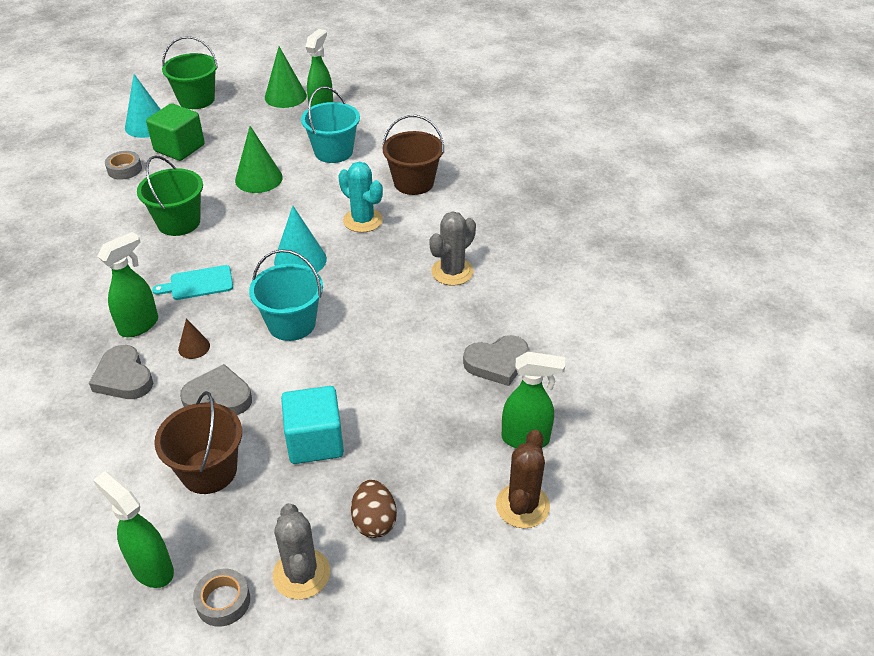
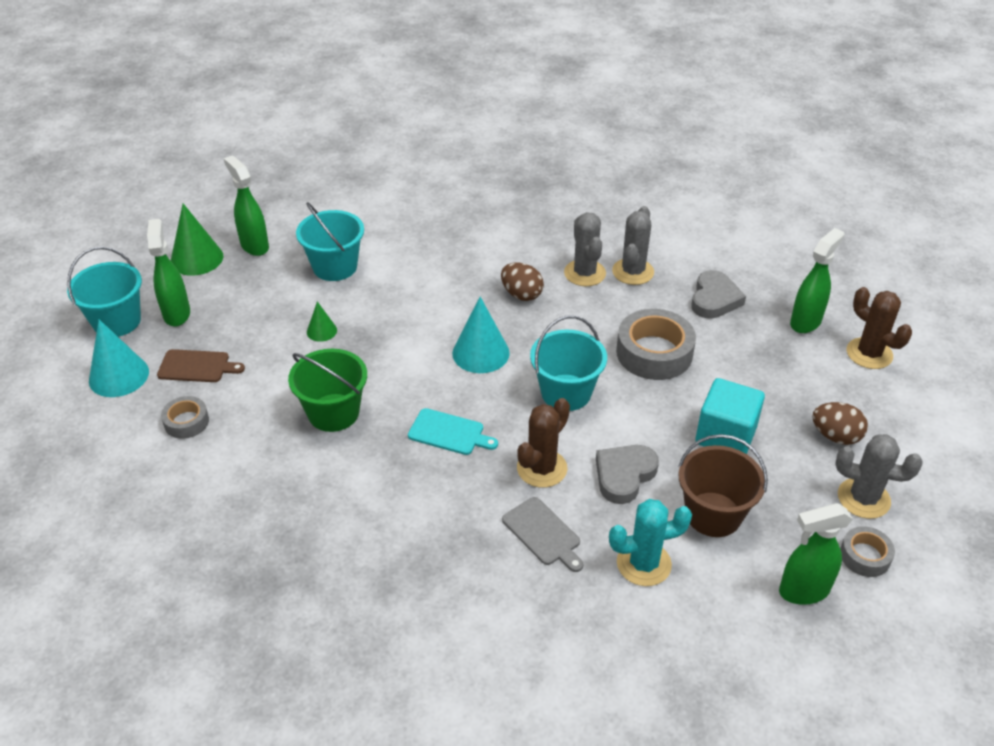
camera: 55 degrees left, 0 degrees up
grey heart [89,345,153,399] -> grey cutting board [502,497,583,572]
green spray bottle [97,232,158,337] -> green spray bottle moved to [147,219,190,326]
green cube [146,103,205,161] -> brown cutting board [157,349,245,382]
turquoise cutting board [152,265,233,300] -> turquoise cutting board turned 90 degrees counterclockwise [408,408,498,455]
green bucket [162,36,218,109] -> turquoise bucket [67,247,142,337]
brown cone [178,318,210,359] -> brown cactus [517,398,570,488]
green cone [235,126,283,193] -> green cone [307,302,337,342], size x0.54
turquoise cactus [338,162,383,233] -> turquoise cactus moved to [609,499,692,586]
brown bucket [383,115,444,195] -> none
none -> brown egg [501,262,544,301]
none -> grey cactus [612,206,654,285]
none -> grey tape [616,309,696,380]

